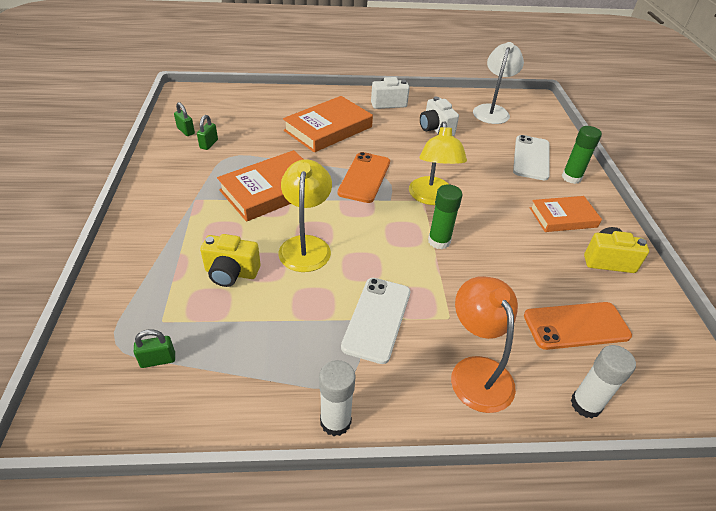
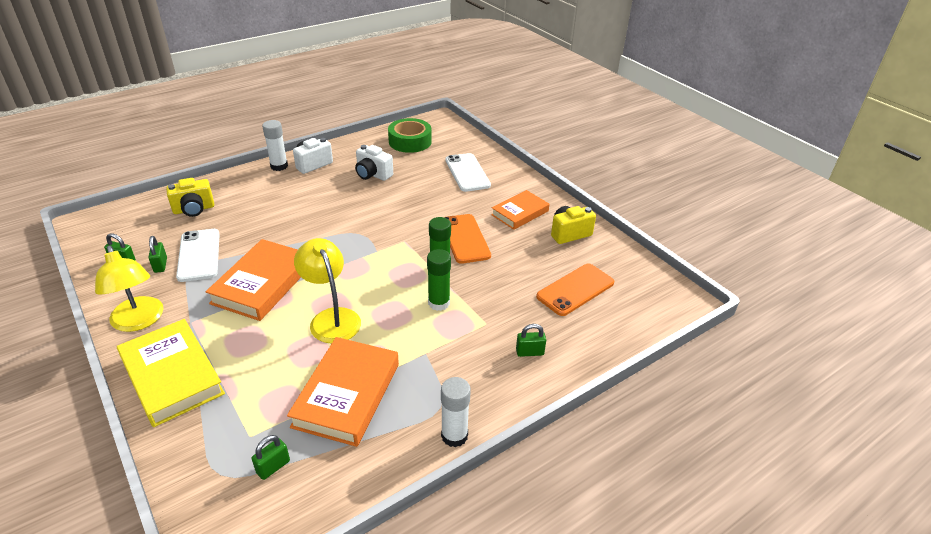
camera: 30 degrees left, 5 degrees down
yellow camera [200,234,261,287] -> yellow camera moved to [166,178,214,217]
orange book [283,96,373,152] -> orange book moved to [287,337,399,447]
orange phone [337,152,390,203] -> orange phone moved to [444,214,491,264]
white phone [341,278,411,364] -> white phone moved to [176,229,220,282]
yellow lamp [409,121,467,205] -> yellow lamp moved to [95,245,163,332]
orange lamp [451,276,518,413] -> green padlock [516,324,546,357]
white lamp [473,42,524,124] -> green tape [388,118,432,153]
green glue stick [562,126,602,184] -> green glue stick moved to [427,249,451,311]
white glue stick [571,345,636,418] -> white glue stick moved to [262,120,288,171]
none -> yellow book [117,319,225,427]

